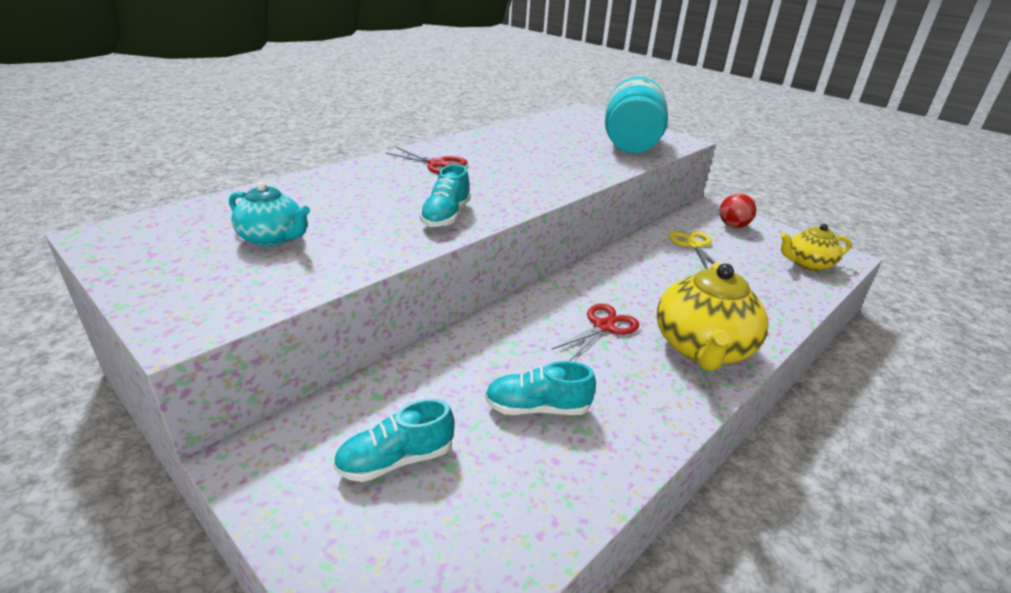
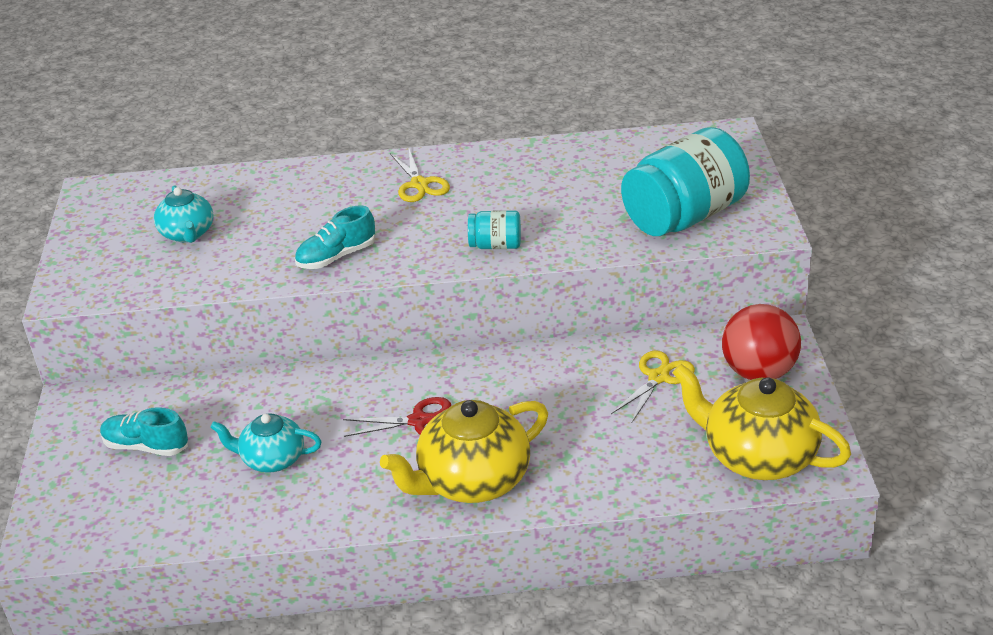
camera: 45 degrees right, 5 degrees up
red scissors [386,147,467,174] -> yellow scissors [390,149,450,202]
turquoise shoe [485,361,596,415] -> turquoise teapot [210,413,322,473]
red ball [720,193,756,228] -> red ball [722,304,801,380], size x1.58
yellow teapot [780,224,851,271] -> yellow teapot [673,364,851,480], size x1.68
none -> turquoise jar [468,210,521,249]

